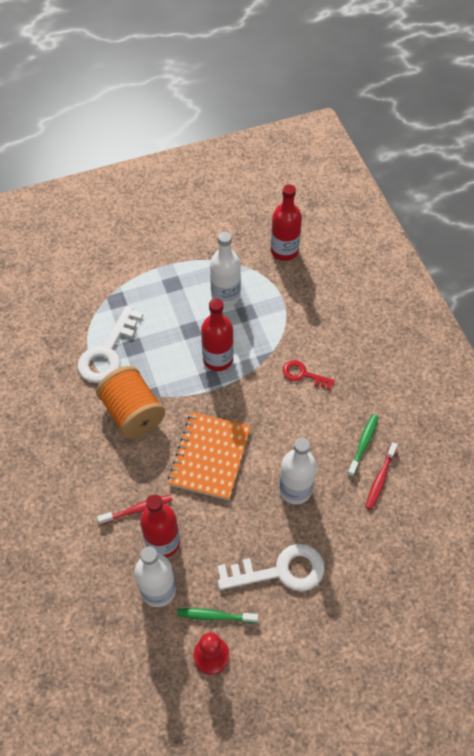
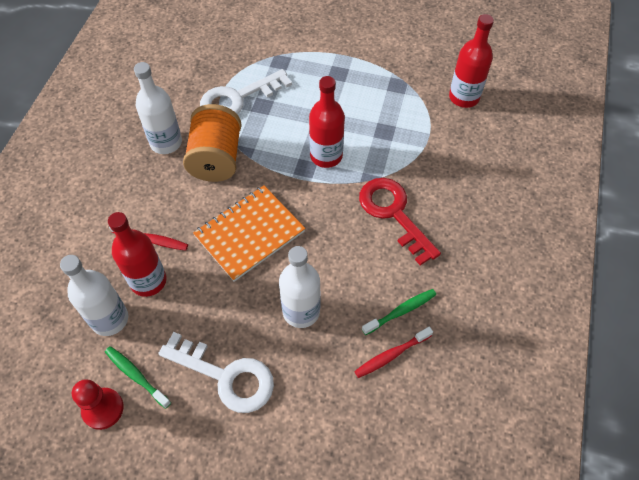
camera: 35 degrees right, 0 degrees up
white bottle [210,232,241,307] -> white bottle moved to [134,62,182,154]
red key [283,360,335,390] -> red key [359,178,441,265], size x1.79

